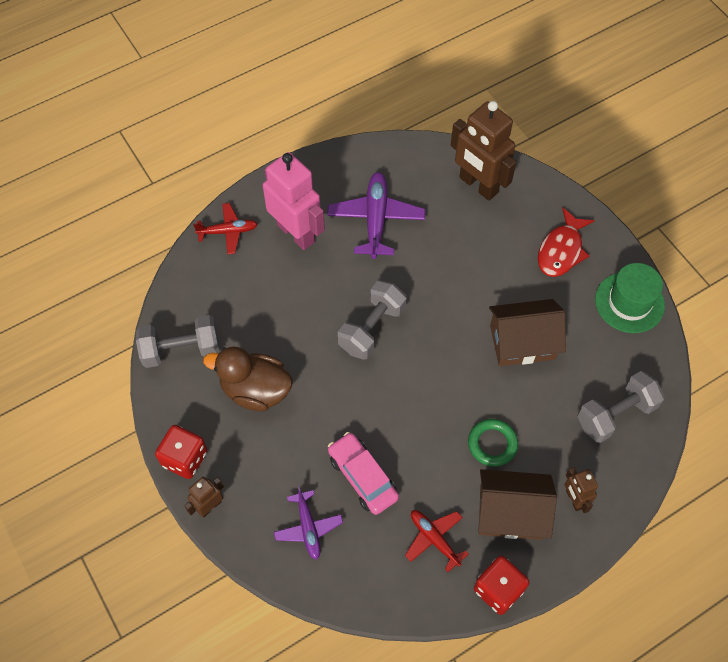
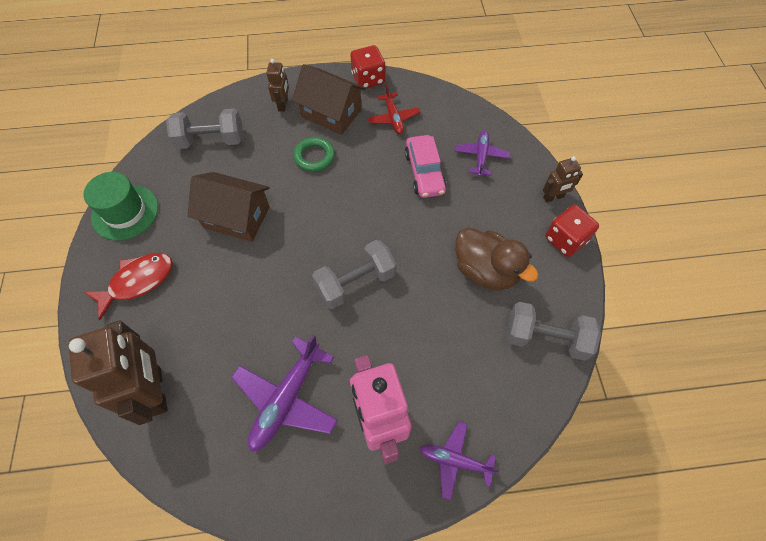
camera: 155 degrees left, 0 degrees up
red plane [193,203,258,254] -> purple plane [420,422,500,500]

